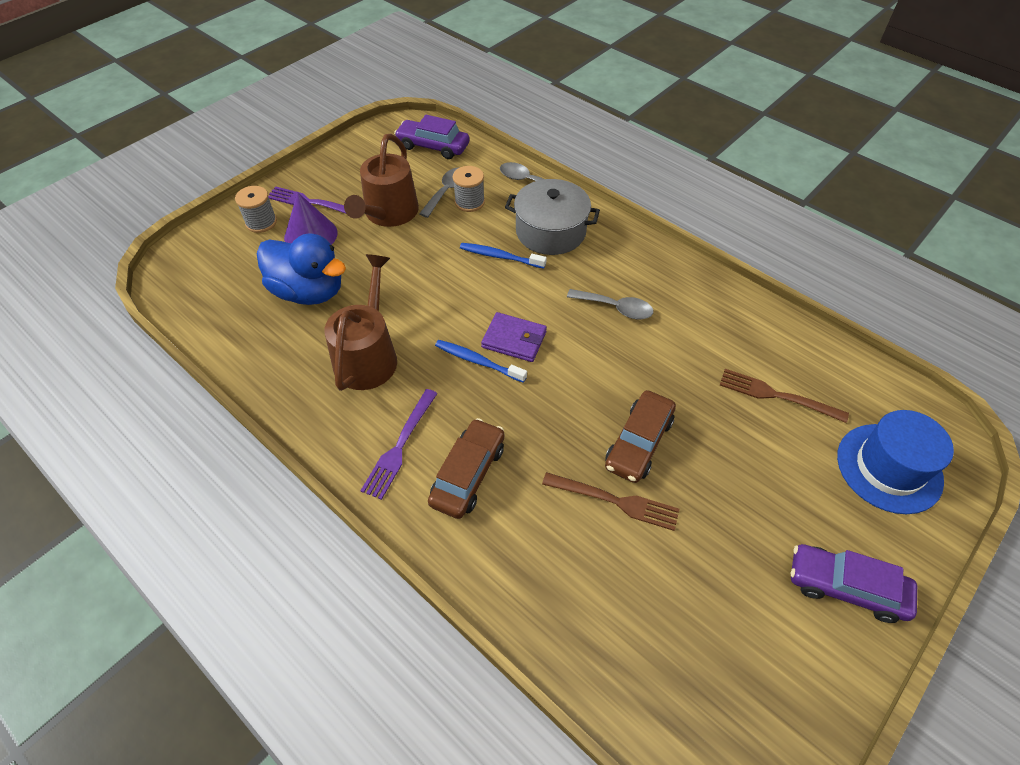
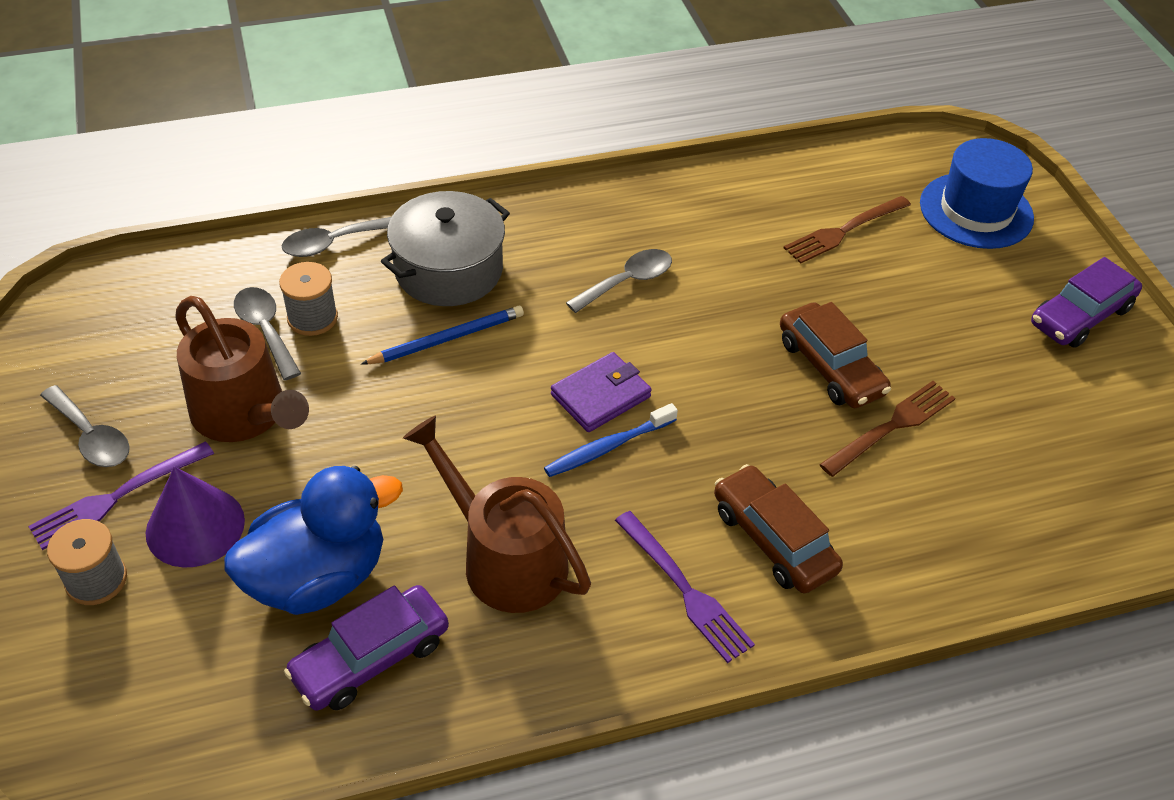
camera: 60 degrees left, 5 degrees down
purple car [394,115,469,159] -> purple car moved to [284,585,449,711]
blue toothbrush [460,243,547,269] -> blue pencil [361,306,524,365]
none -> grey spoon [40,385,130,467]

